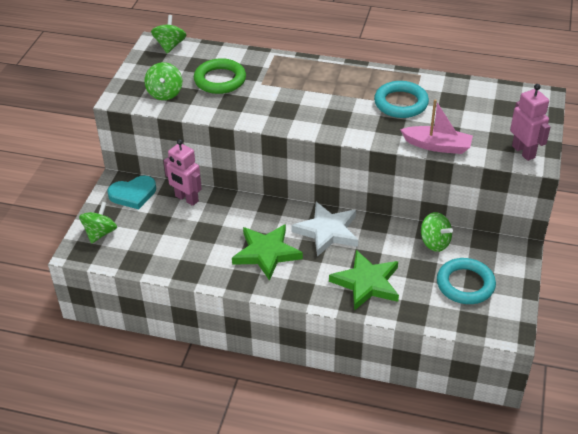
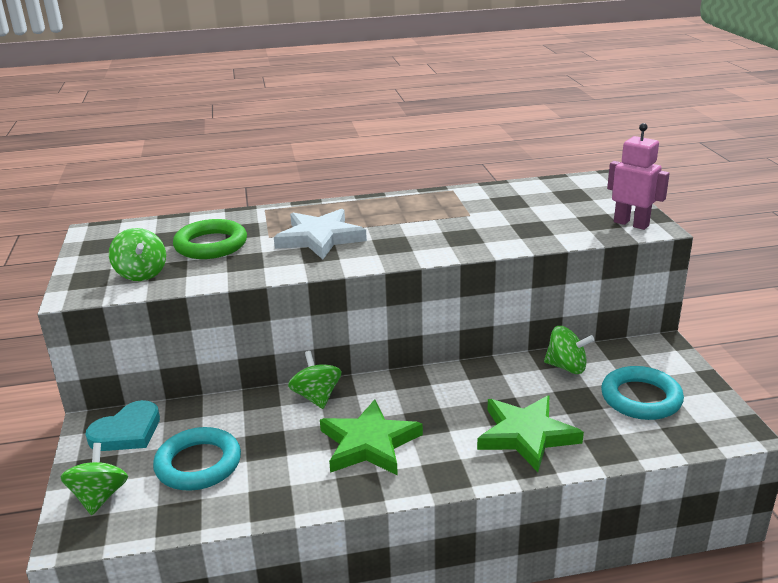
camera: 25 degrees left, 15 degrees down
green spinning top [151,15,187,54] -> green spinning top moved to [288,351,341,409]
pink robot [164,139,202,206] -> none
white star [291,202,358,257] -> white star moved to [274,209,367,259]
turquoise ring [374,81,429,118] -> turquoise ring moved to [153,427,241,491]
pink boat [400,99,473,154] -> none

